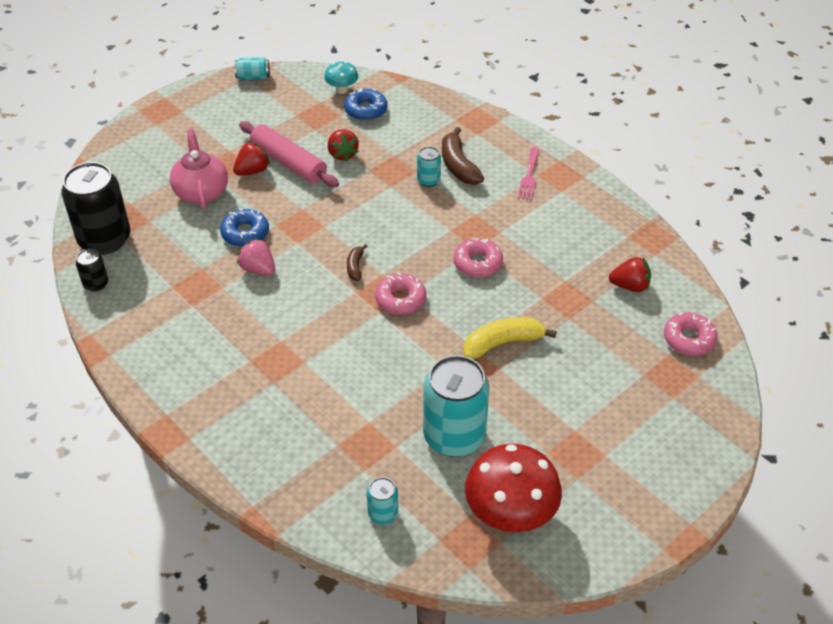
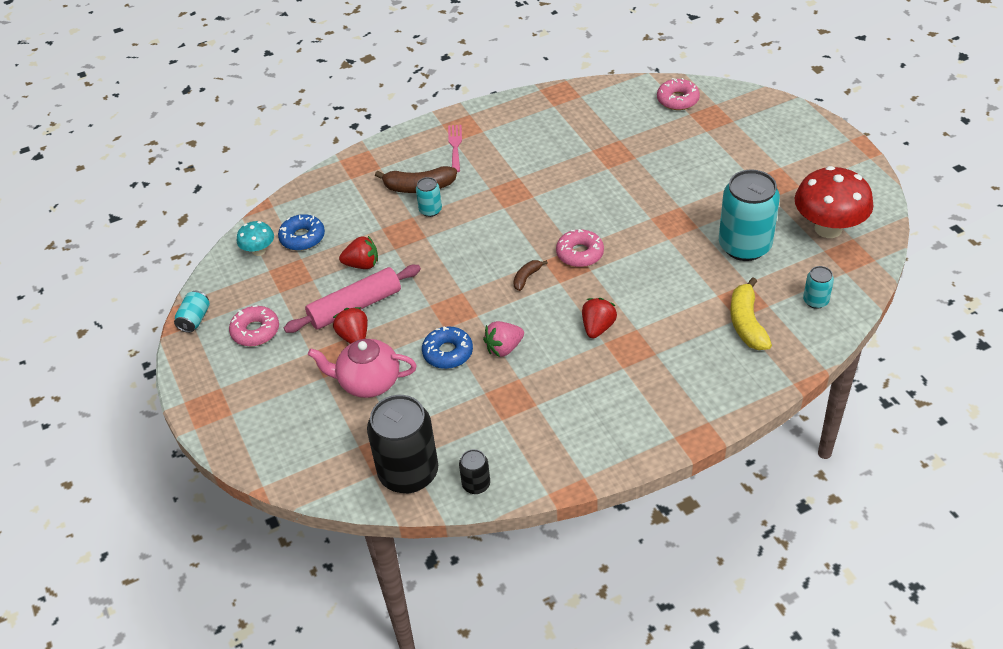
camera: 70 degrees left, 0 degrees up
brown banana [347,244,368,281] -> brown banana turned 105 degrees clockwise [513,260,548,291]
pink donut [453,238,503,278] -> pink donut moved to [229,305,279,346]
yellow banana [463,317,557,359] -> yellow banana moved to [730,277,772,350]
pink fork [518,147,539,200] -> pink fork turned 120 degrees counterclockwise [448,125,462,172]
red strawberry [609,257,651,292] -> red strawberry moved to [582,298,617,338]

